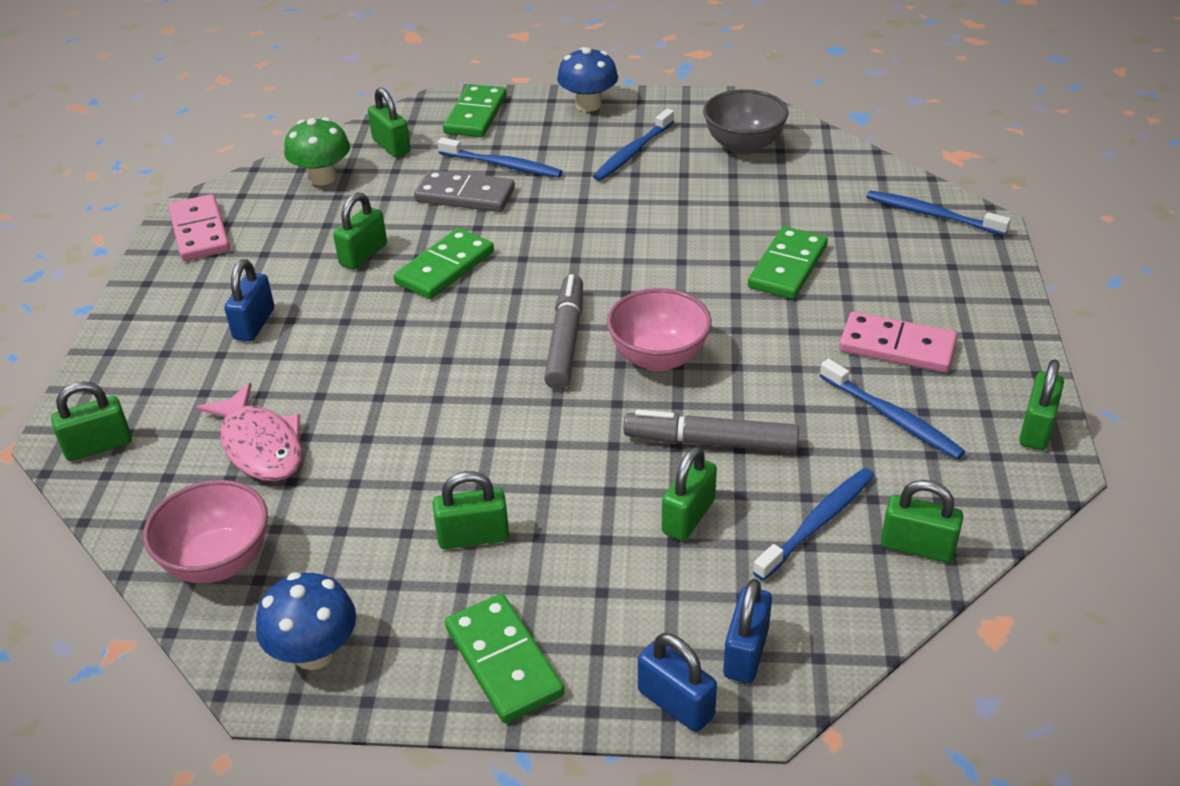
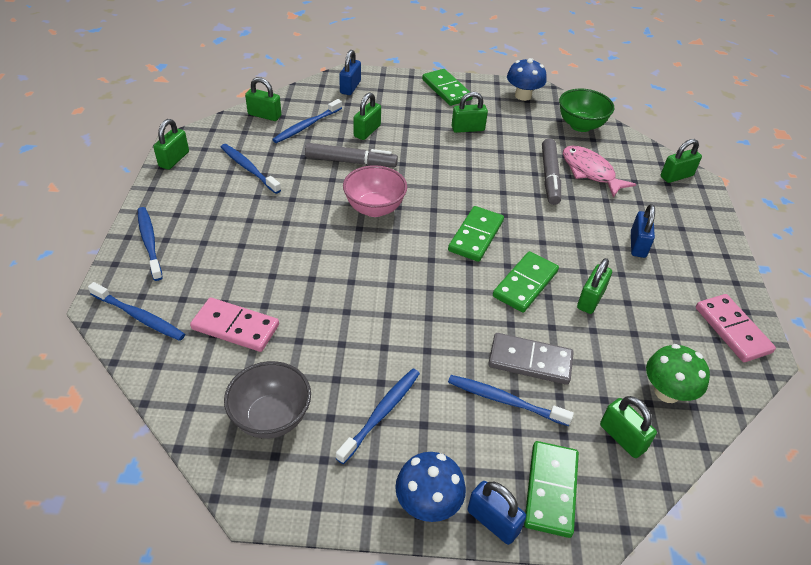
camera: 175 degrees right, 5 degrees up
pink bowl [143,480,268,584] -> green bowl [559,89,614,132]
grey marker [544,274,583,390] -> grey marker moved to [542,138,561,205]
blue padlock [638,633,717,732] -> blue padlock moved to [467,481,526,545]
green domino [748,226,828,299] -> green domino moved to [448,206,504,262]
pink domino [839,312,957,373] -> pink domino moved to [190,298,279,352]
none -> blue toothbrush [138,207,163,281]

